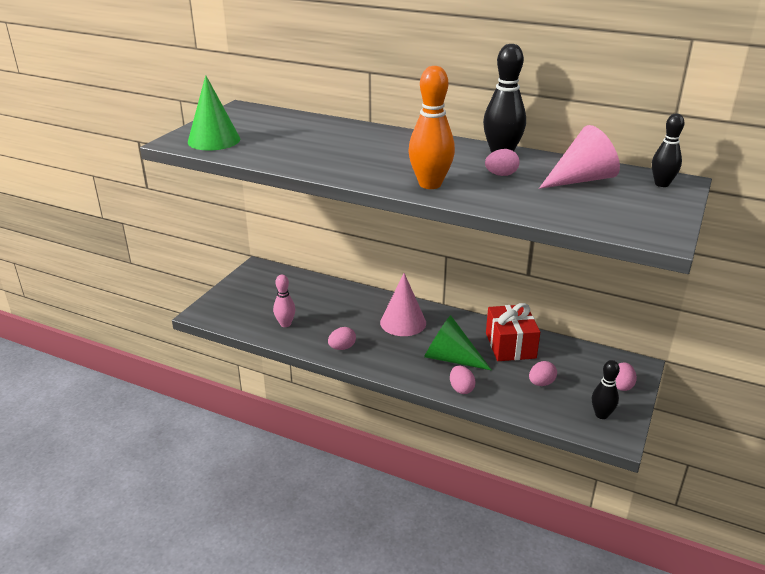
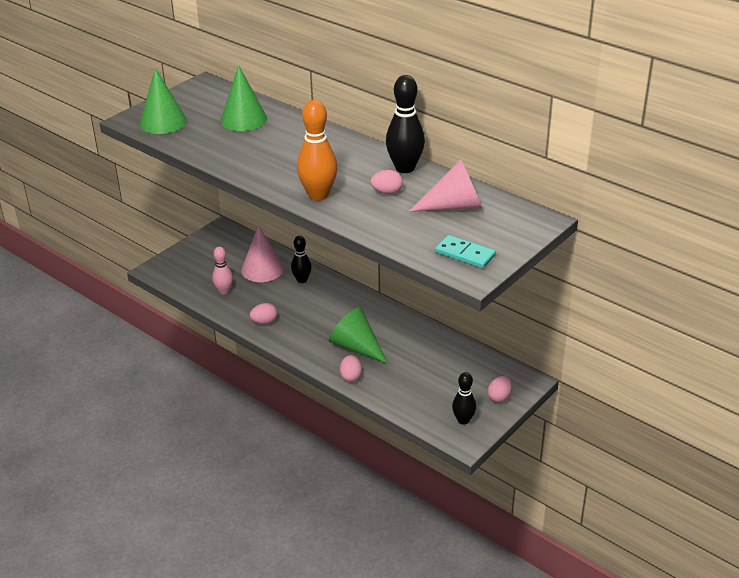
camera: 15 degrees right, 5 degrees up
pink cone [380,273,426,336] -> pink cone moved to [241,225,284,282]
red gift [486,303,540,361] -> none
pink egg [529,361,557,386] -> none
black bowling pin [652,113,685,187] -> black bowling pin moved to [291,236,311,283]
none -> green cone [220,65,267,131]
none -> turquoise domino [435,235,496,269]

